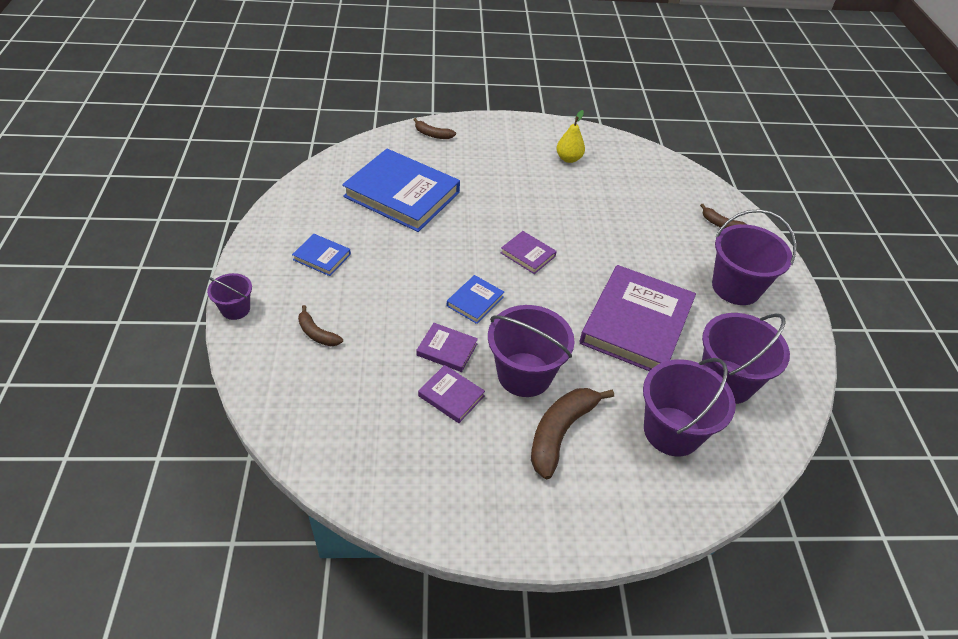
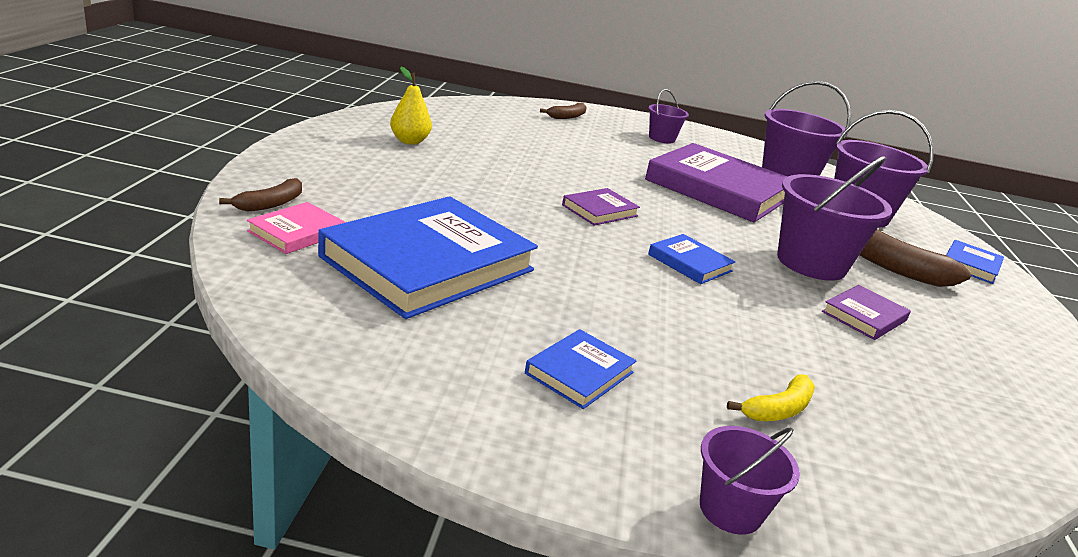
camera: 80 degrees left, 20 degrees down
brown banana [298,305,343,346] -> yellow banana [727,374,815,421]
purple book [417,323,478,372] -> none
purple bucket [712,209,796,305] -> purple bucket [649,89,689,143], size x0.54
none -> pink book [247,202,346,254]
none -> blue book [946,240,1004,284]

